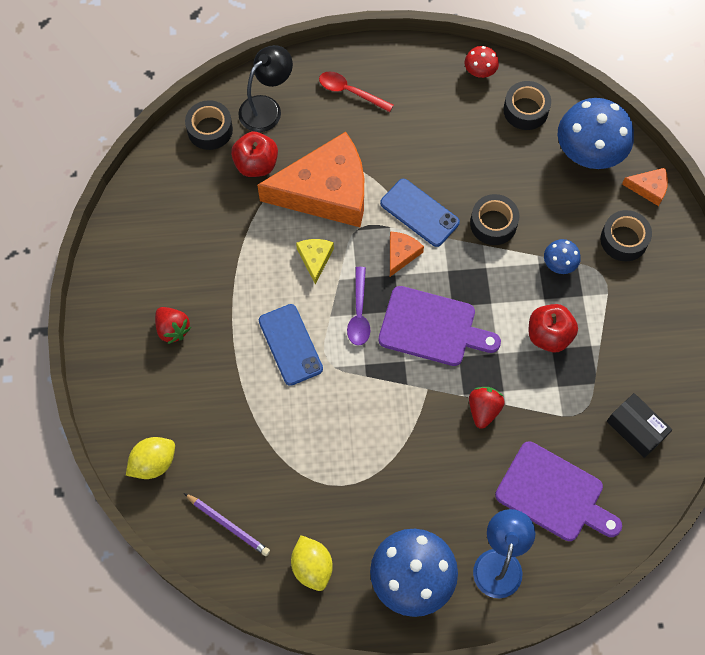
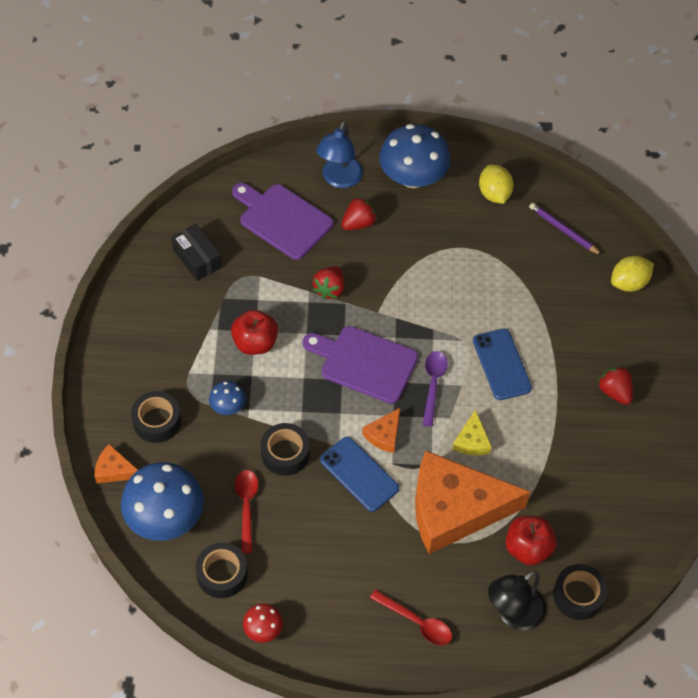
camera: 175 degrees left, 10 degrees down
none -> red spoon [235,470,258,553]
none -> red strawberry [341,197,377,230]

